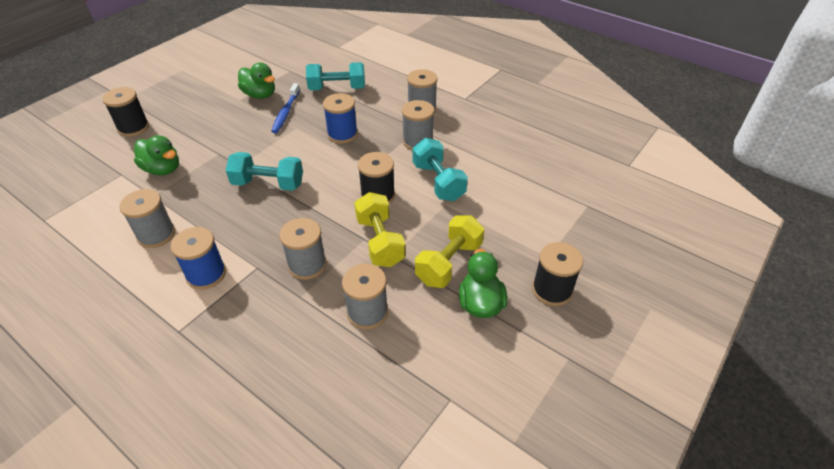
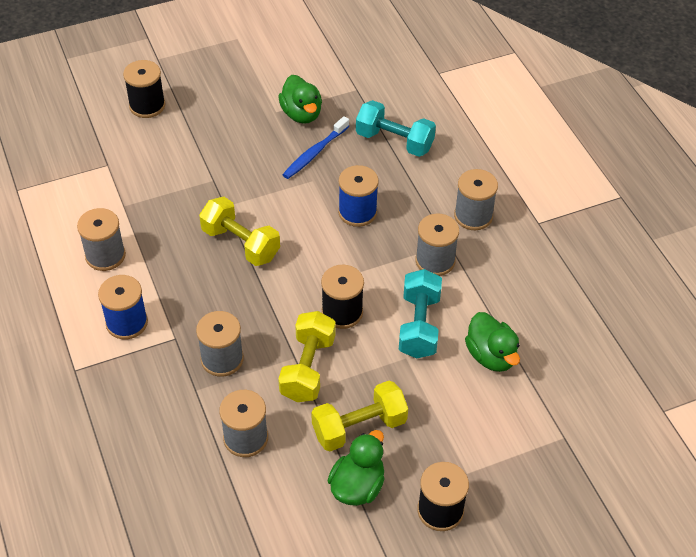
camera: 30 degrees right, 5 degrees up
green duck [134,135,179,175] -> green duck moved to [465,312,520,372]
turquoise dumbbell [226,152,303,191] -> yellow dumbbell [199,197,280,266]

